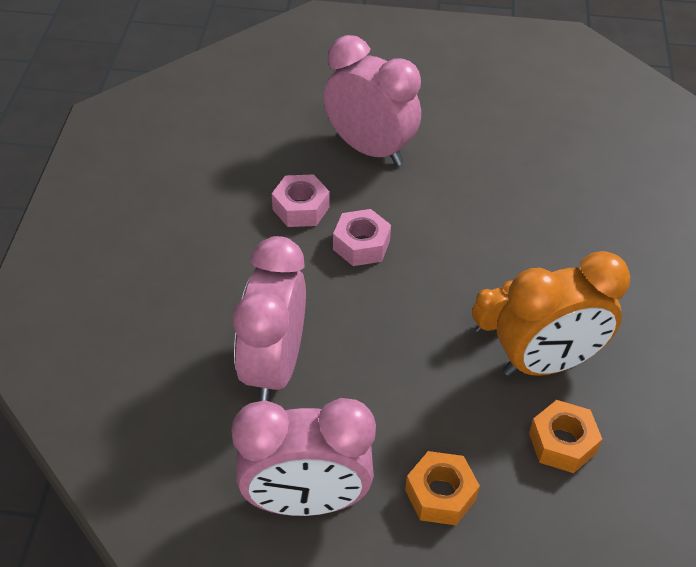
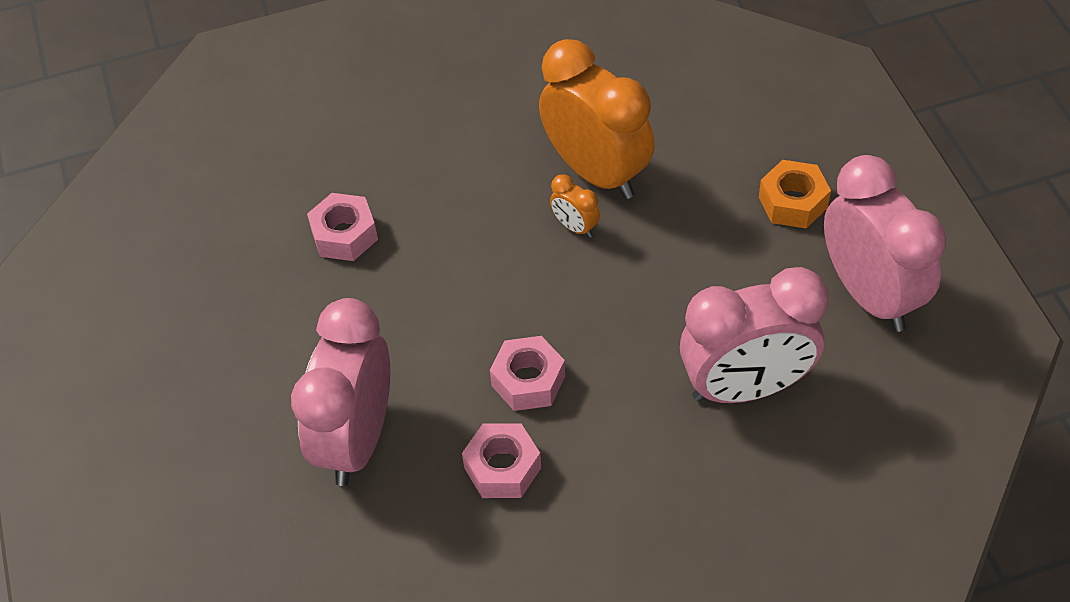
camera: 110 degrees left, 5 degrees up
orange nut [529,400,602,473] -> none
none -> pink nut [307,193,378,261]

